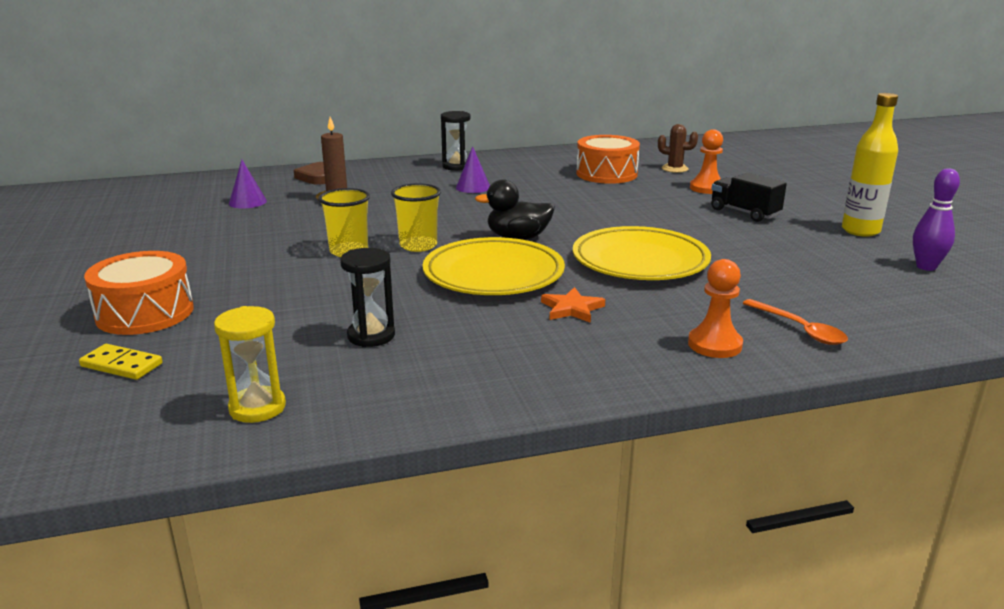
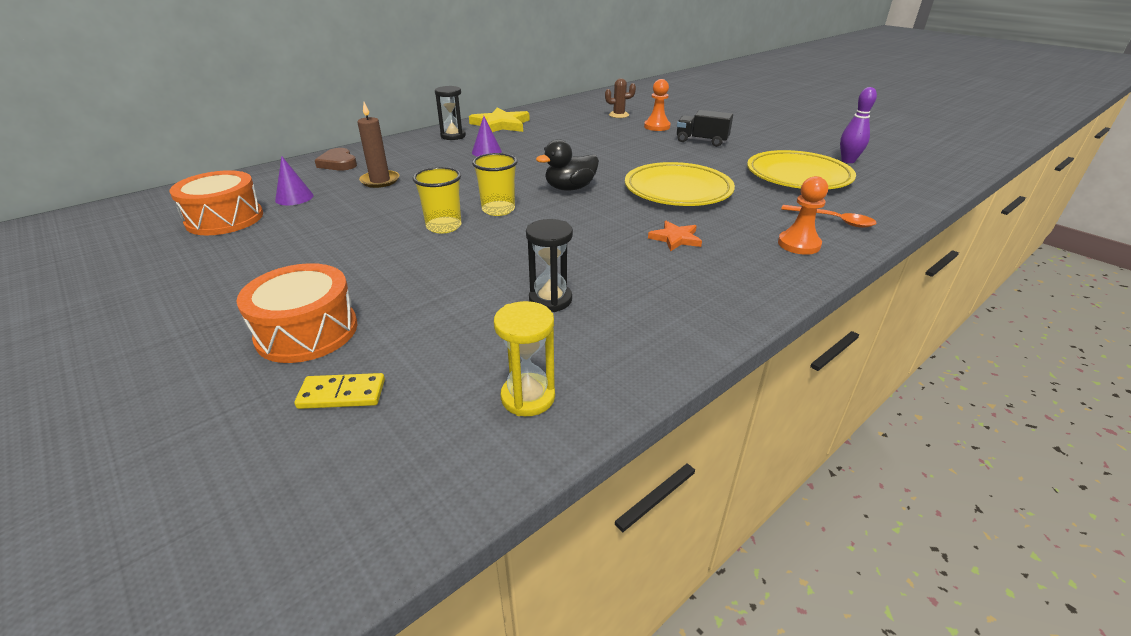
camera: 25 degrees left, 10 degrees up
yellow plate [423,237,565,295] -> yellow plate moved to [747,150,856,189]
orange drum [576,135,640,184] -> orange drum moved to [169,170,263,235]
yellow bottle [842,93,898,237] -> none
none -> yellow star [469,107,530,132]

